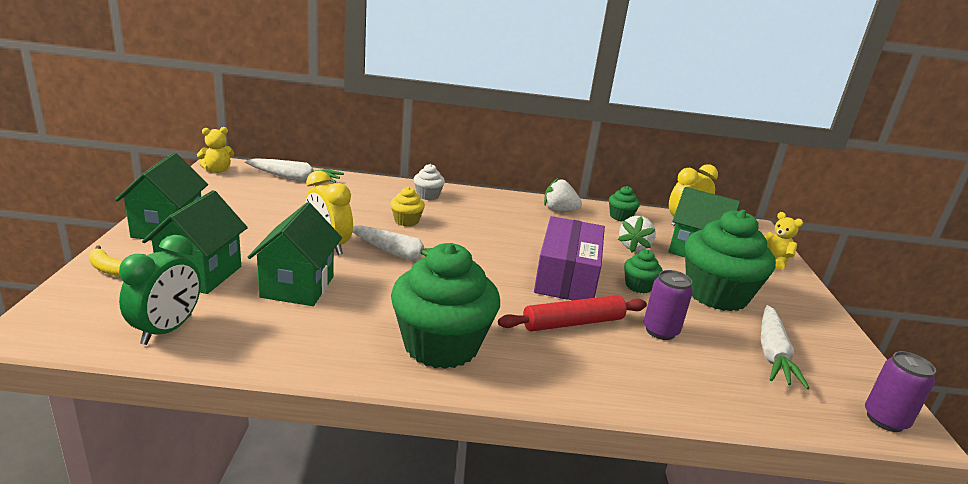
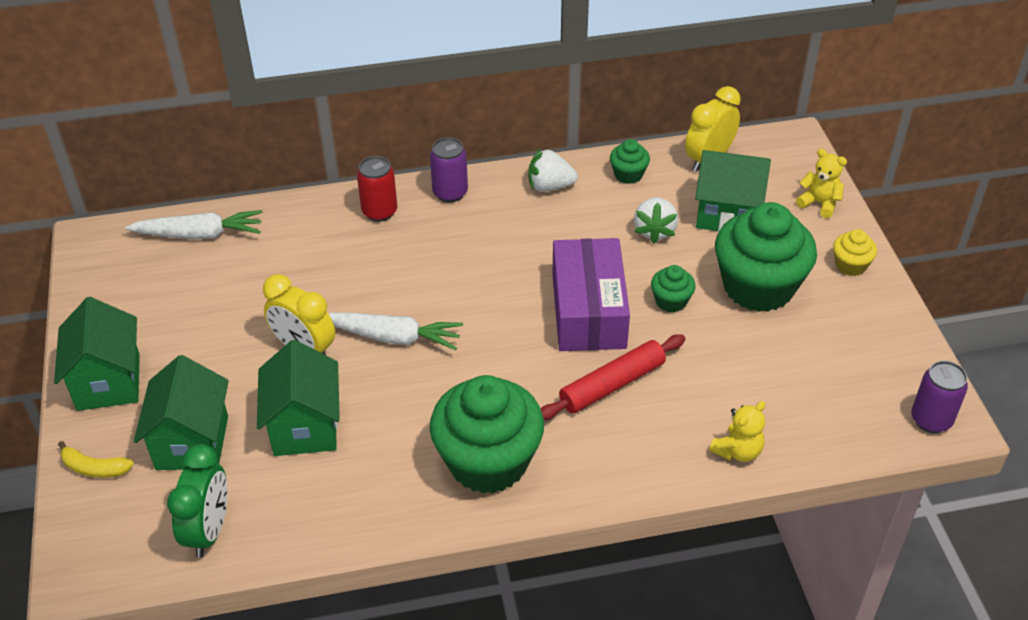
camera: 10 degrees left, 20 degrees up
yellow teddy bear [197,127,234,173] -> yellow teddy bear moved to [709,401,765,462]
yellow cupcake [390,187,425,226] -> yellow cupcake moved to [833,229,877,276]
white cupcake [414,164,445,200] -> red can [357,156,397,222]
purple can [643,270,693,340] -> purple can moved to [430,137,468,203]
white carrot [761,305,809,389] -> none

